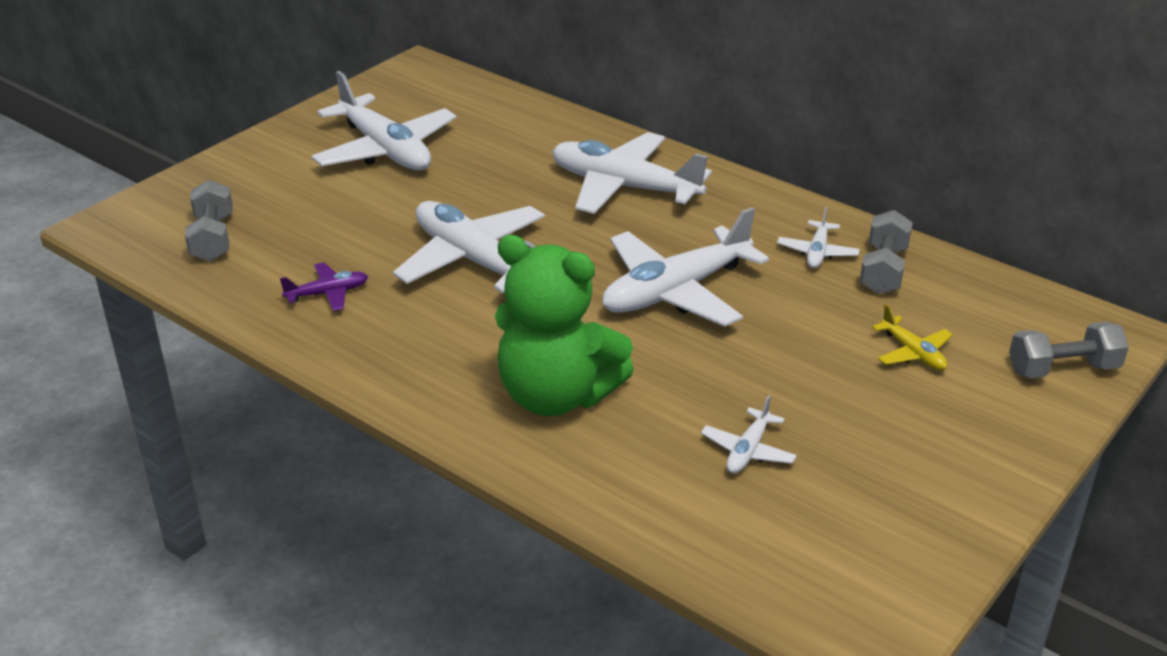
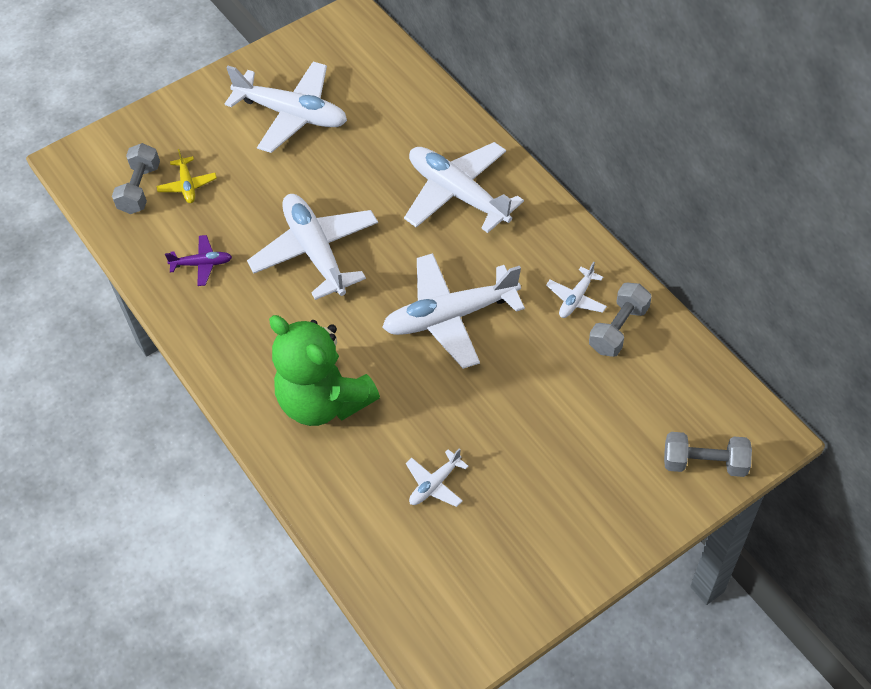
camera: 20 degrees right, 20 degrees up
white plane [311,71,456,171] -> white plane turned 45 degrees counterclockwise [225,62,347,153]
yellow plane [872,304,953,370] -> yellow plane moved to [157,149,217,203]

